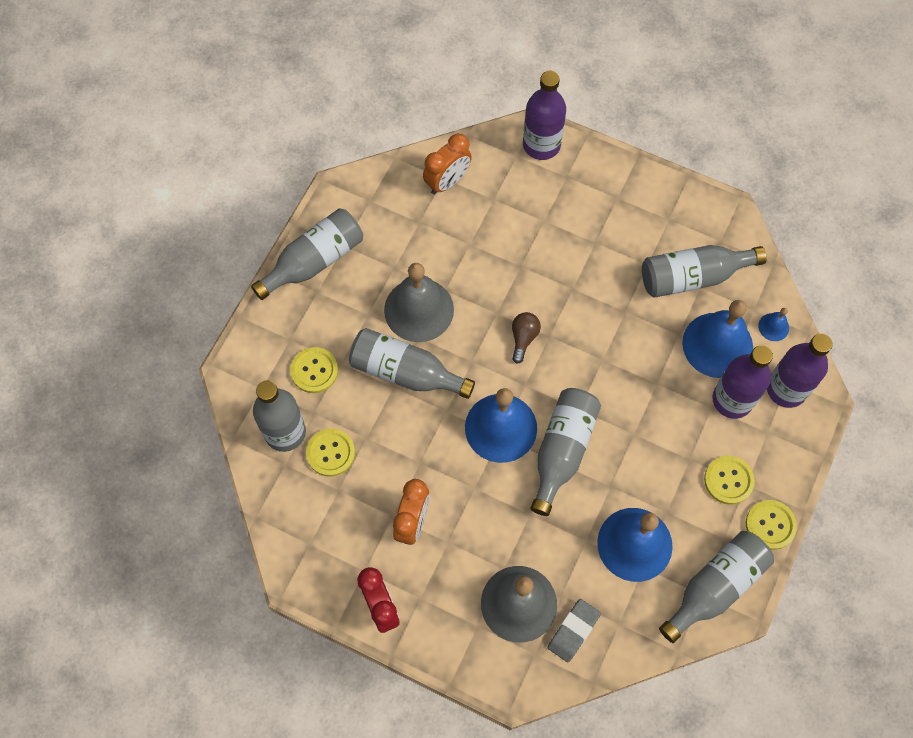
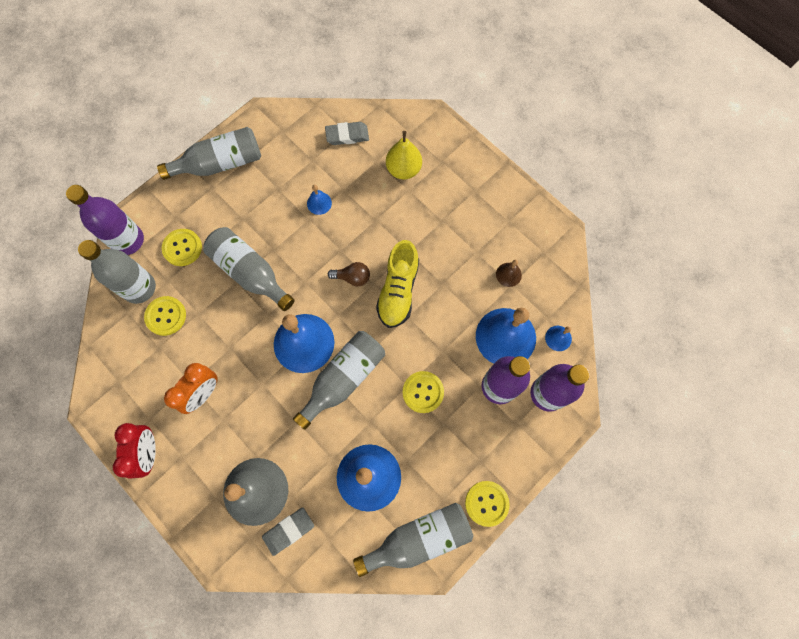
camera: 20 degrees right, 5 degrees up
grey bell [384,263,454,342] -> none
orange clock [423,134,472,194] -> grey eraser [325,122,369,145]
brown light bulb [512,312,541,364] -> brown light bulb turned 60 degrees clockwise [328,262,370,286]
purple bottle [523,71,566,160] -> purple bottle moved to [66,185,144,255]
grey bottle [642,245,767,298] -> brown bell [496,260,522,287]
yellow button [704,456,755,505] -> yellow button moved to [403,371,444,413]
none -> blue bell [307,185,332,215]
none -> yellow shoe [376,240,419,328]
none -> yellow pear [386,131,422,179]

